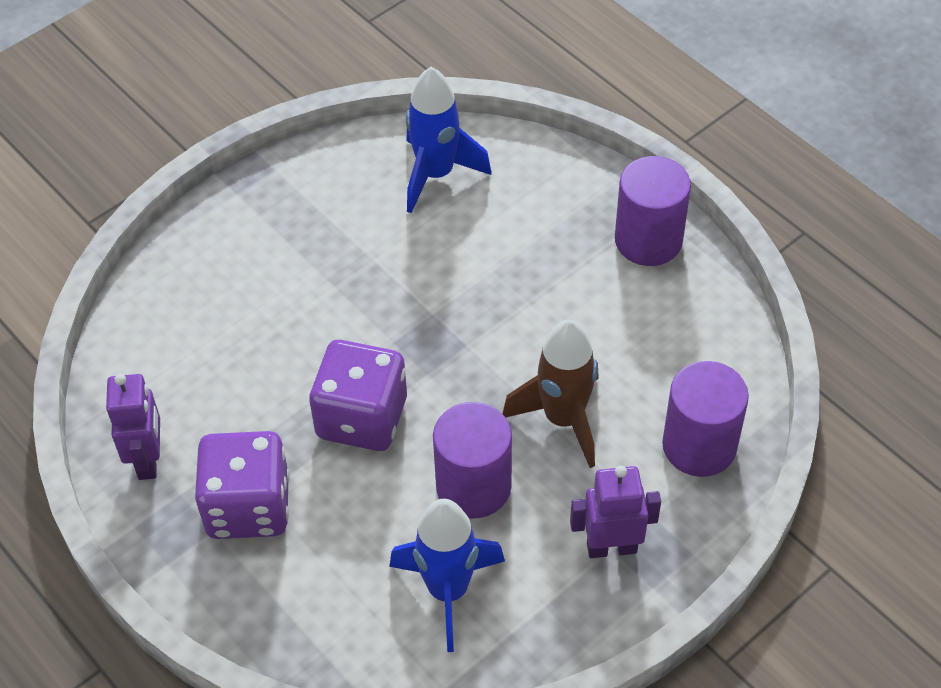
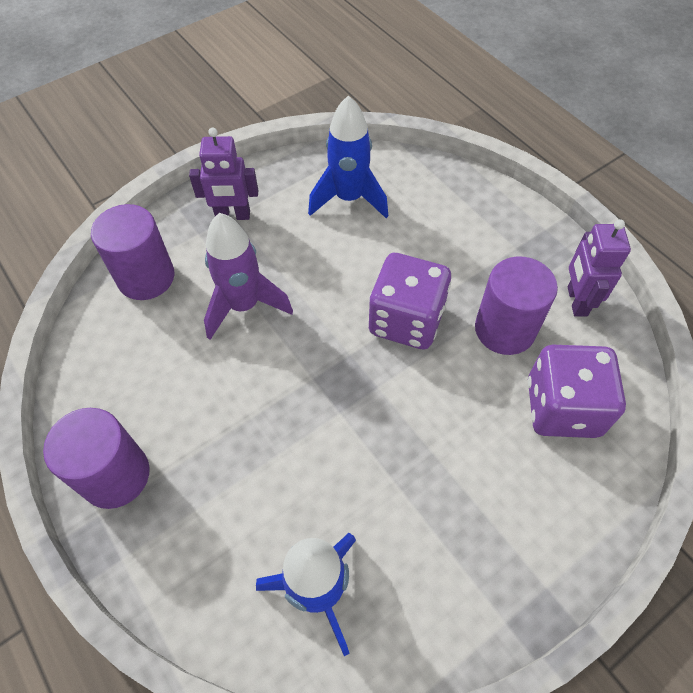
camera: 175 degrees left, 5 degrees up
purple dice [194,431,289,539] -> purple dice moved to [528,345,626,438]
purple cylinder [433,402,512,519] -> purple cylinder moved to [475,257,558,355]
brown rocket [502,320,599,468] -> purple rocket [204,213,293,340]

